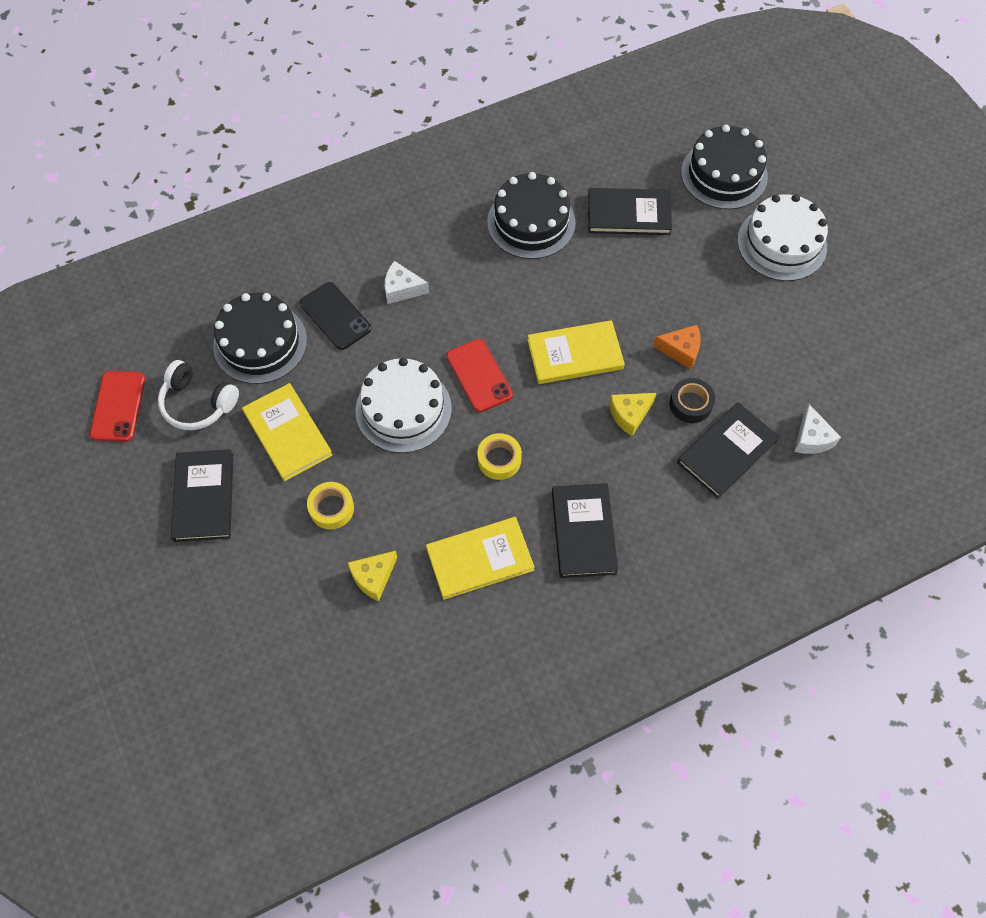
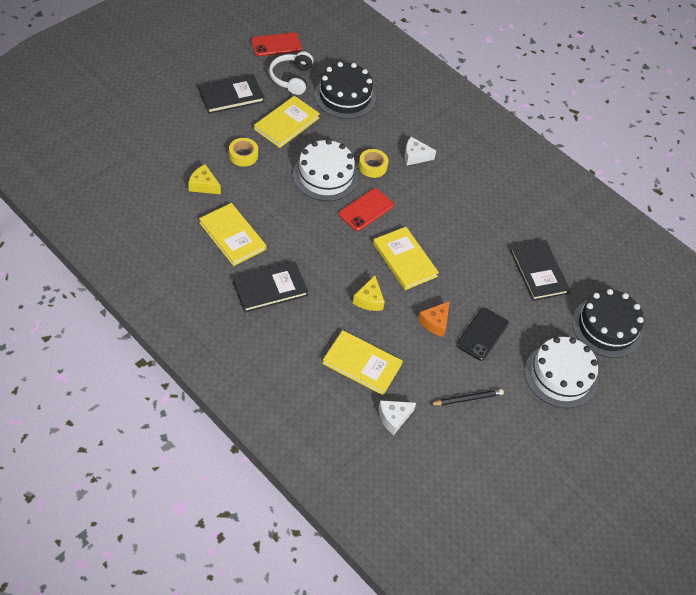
camera: 65 degrees right, 10 degrees down
black phone [300,282,372,350] -> black phone moved to [456,308,508,361]
white cheese [385,261,429,304] -> white cheese turned 75 degrees counterclockwise [404,137,436,166]
yellow tape [477,433,522,480] -> yellow tape moved to [359,149,388,178]
black cake [487,172,576,259] -> none
yellow cheese [609,393,656,436] -> yellow cheese turned 120 degrees counterclockwise [353,275,385,311]
orange cheese [653,325,701,369] -> orange cheese turned 45 degrees clockwise [418,301,450,337]
black tape [670,378,715,423] -> none
black book [677,402,780,499] -> yellow book [322,330,403,395]
none -> black pencil [430,389,504,406]

